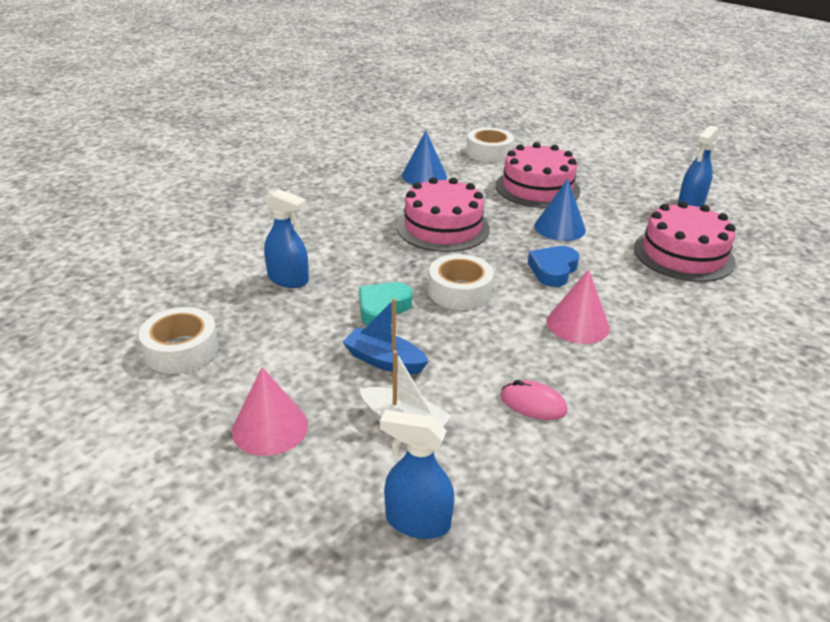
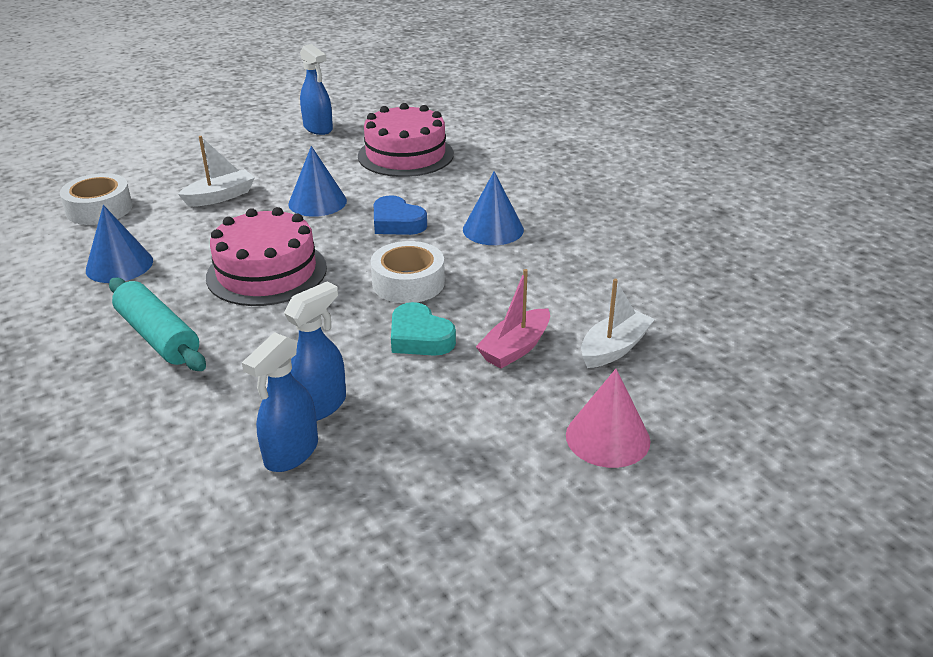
camera: 75 degrees left, 0 degrees up
white tape [139,307,219,374] -> none
blue boat [343,298,429,374] -> pink boat [476,269,550,369]
blue spray bottle [380,410,454,539] -> blue spray bottle moved to [242,332,318,472]
pink cake [496,142,581,208] -> white boat [178,136,255,207]
pink mouse [500,380,567,420] -> none
pink cone [547,269,610,344] -> blue cone [463,171,524,245]
none -> turquoise rolling pin [109,277,206,371]

